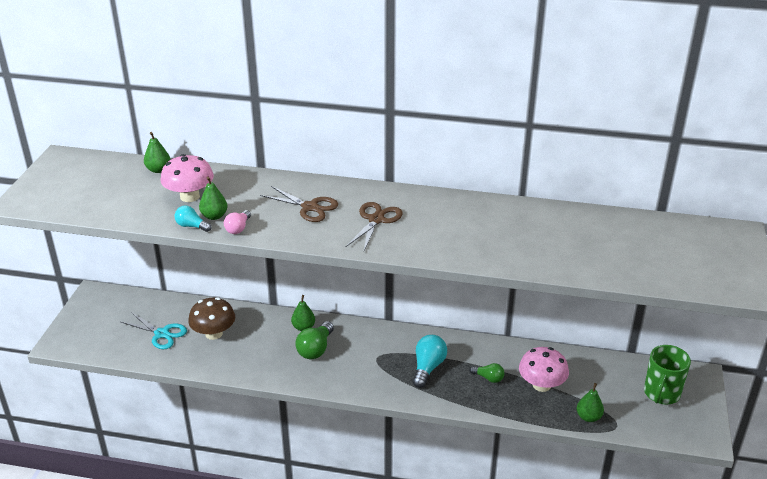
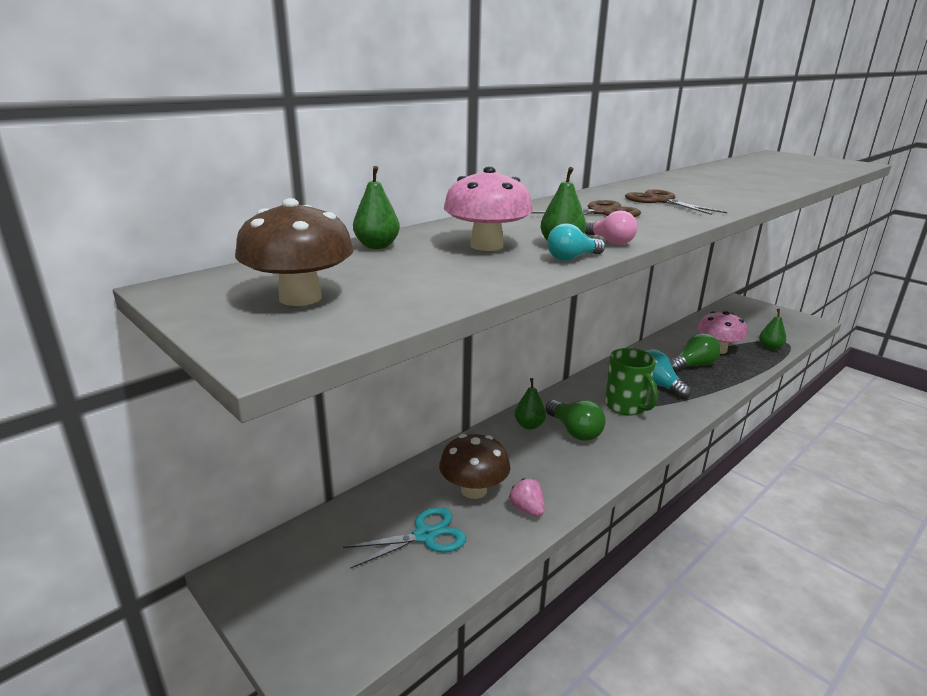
camera: 55 degrees left, 10 degrees down
green light bulb [470,363,504,383] -> green light bulb [669,333,721,372], size x1.66
green mug [644,345,691,404] -> green mug moved to [605,348,658,416]
none -> brown mushroom [235,198,354,306]
none -> pink strawberry [509,478,545,517]

